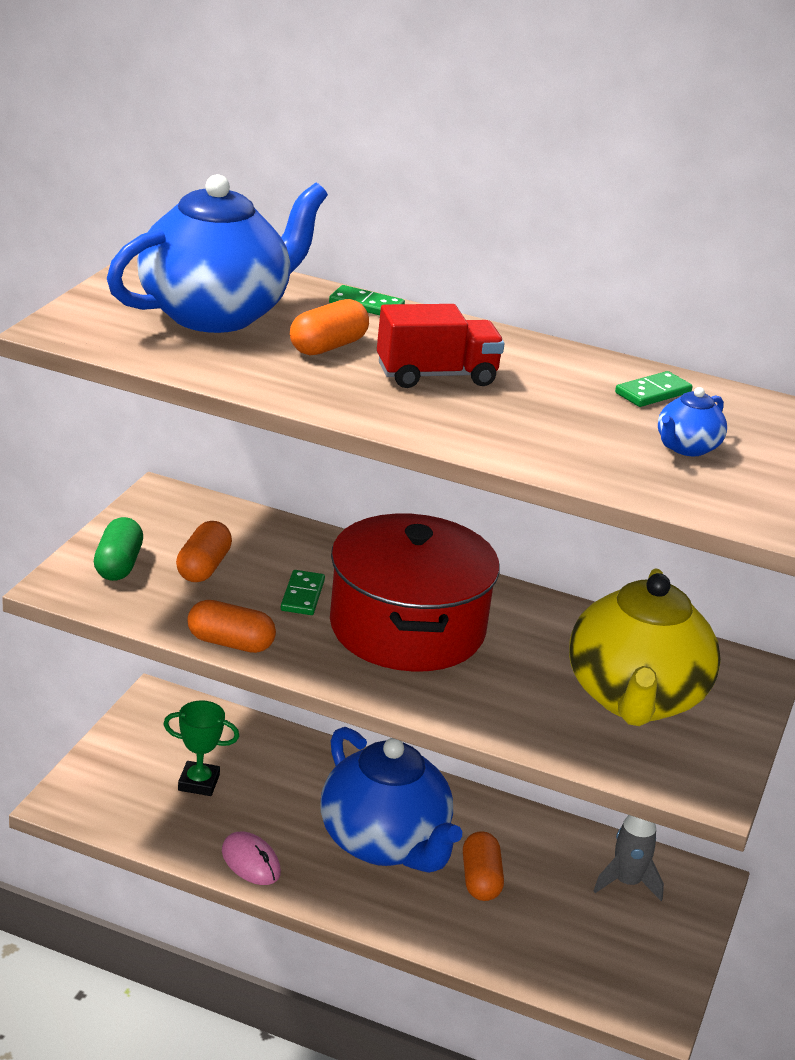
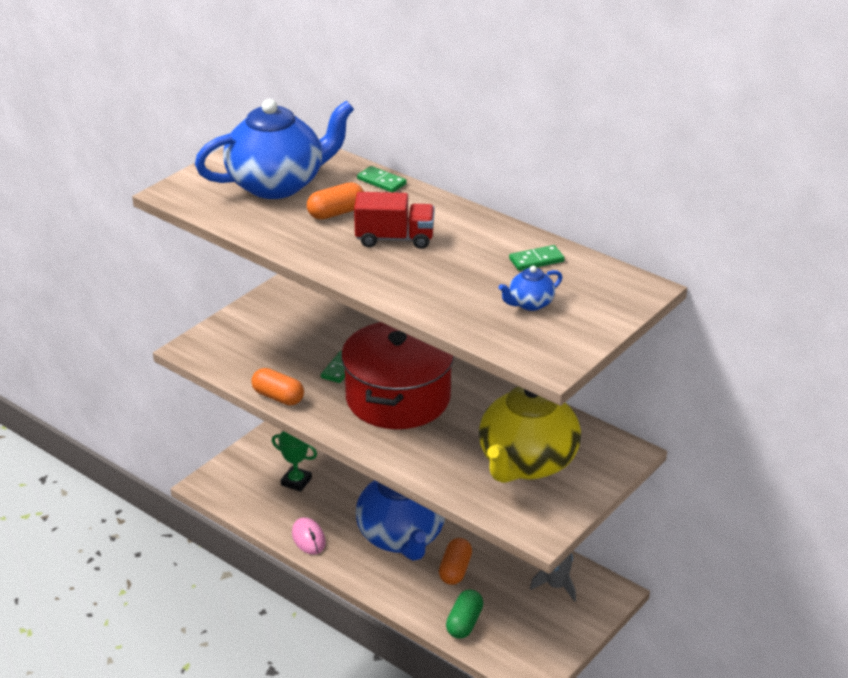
camera: 20 degrees right, 5 degrees up
green capsule [94,517,143,581] -> green capsule moved to [446,590,484,639]
orange capsule [176,521,232,582] -> none

